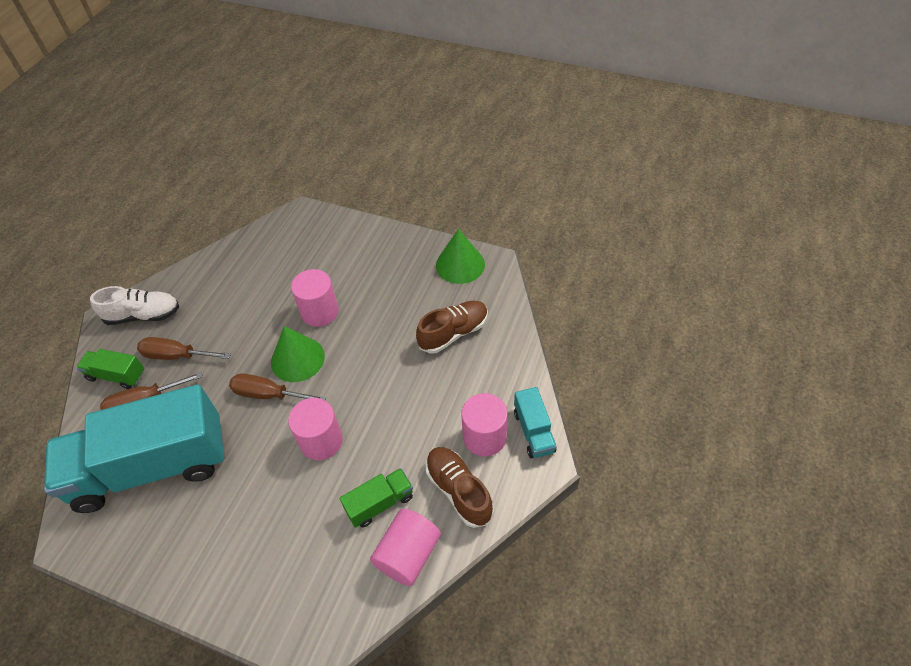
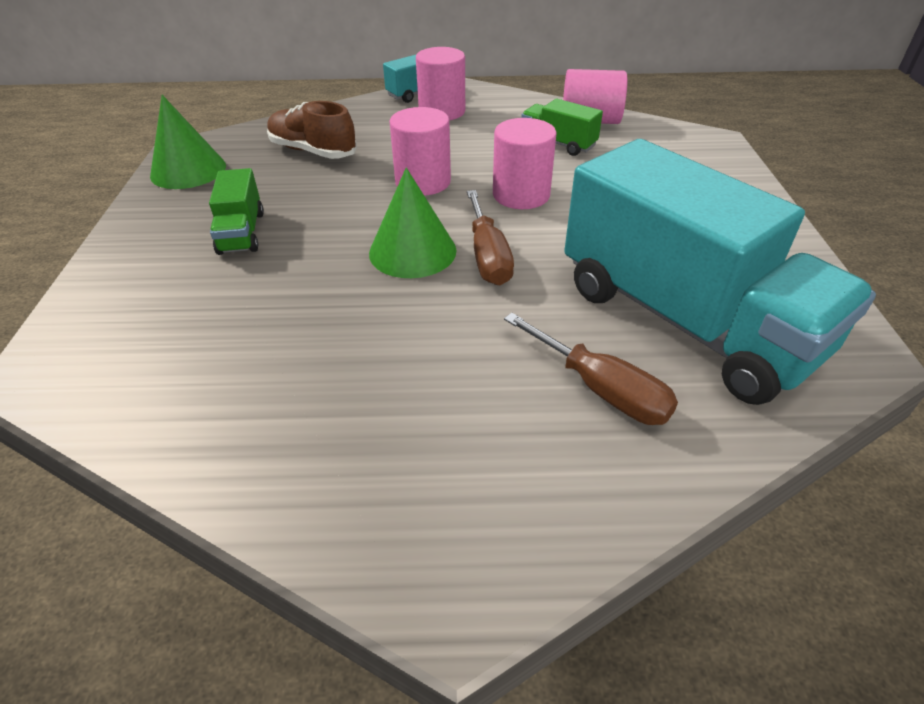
camera: 115 degrees left, 10 degrees down
green truck [76,349,144,389] -> green truck moved to [209,168,264,255]
white shoe [90,286,179,325] -> none
brown screwdriver [137,337,231,360] -> none
pink cylinder [291,269,339,327] -> pink cylinder moved to [389,107,451,196]
brown shoe [426,447,493,528] -> none

